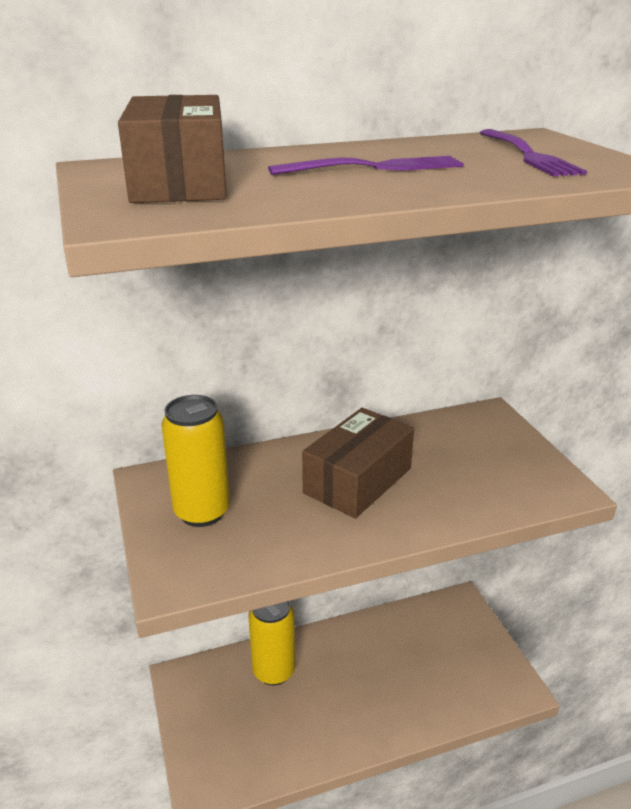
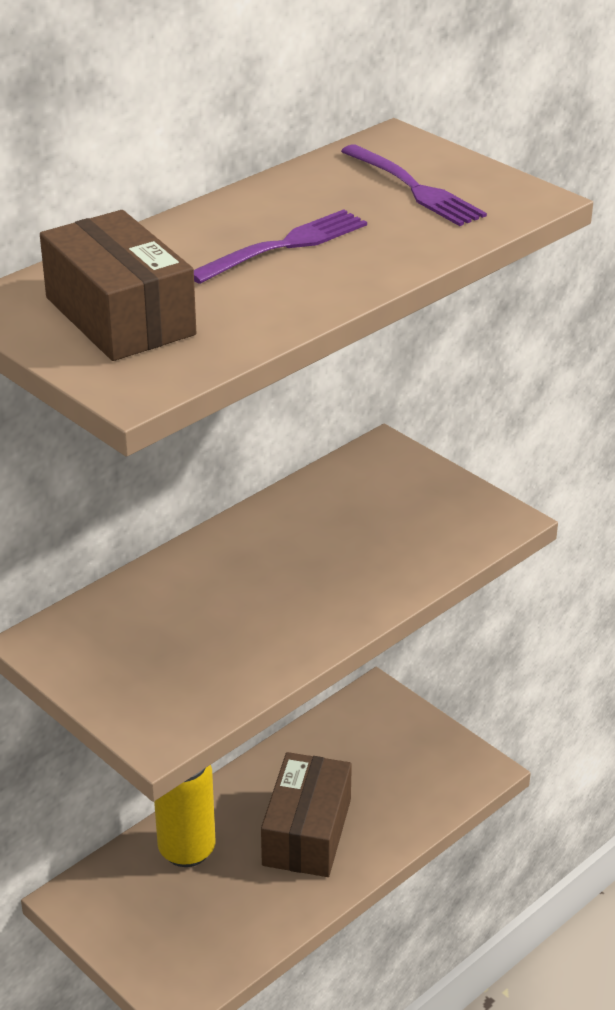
camera: 25 degrees left, 5 degrees up
yellow can [161,395,230,527] -> none
brown box [302,408,414,519] -> brown box moved to [261,752,352,877]

